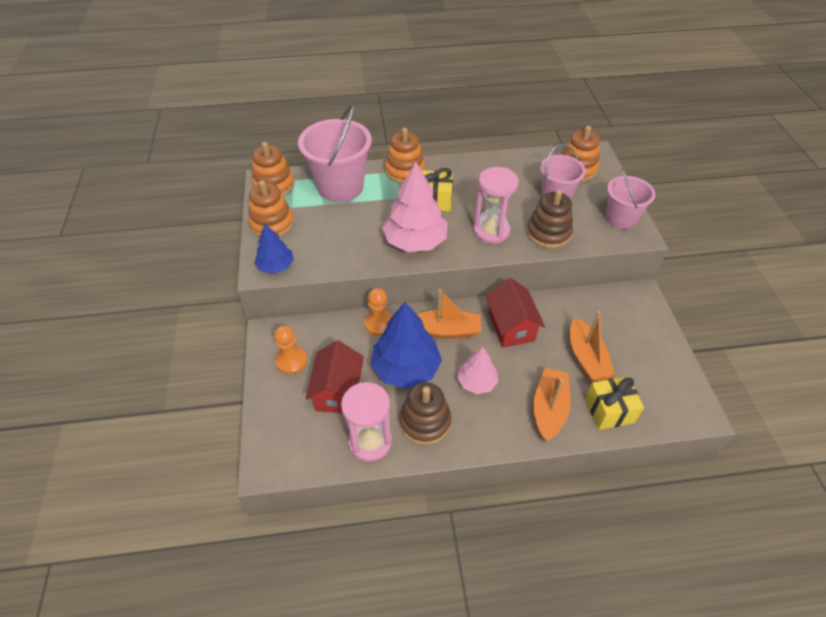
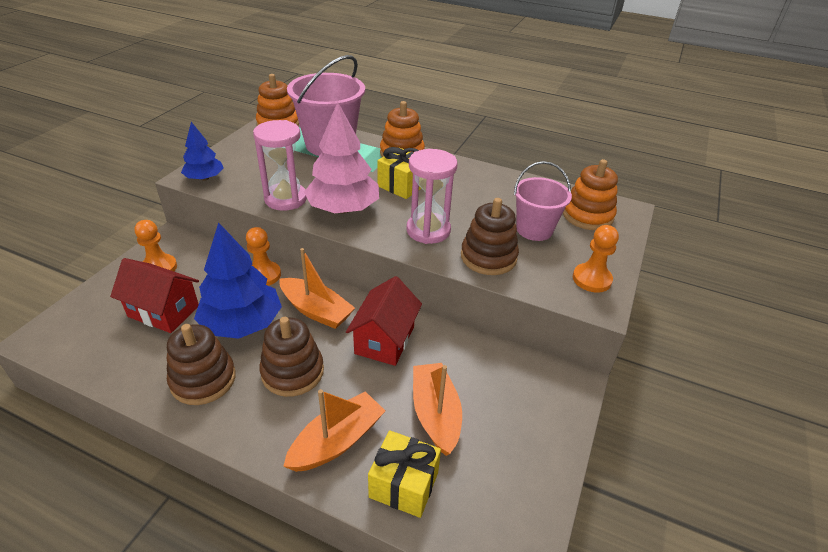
camera: 30 degrees right, 10 degrees down
orange stacking toy [248,180,294,237] -> none
red house [305,340,364,413] -> red house turned 75 degrees clockwise [110,258,199,333]
pink hourglass [341,382,392,462] -> pink hourglass moved to [253,120,307,211]
pink tree [457,347,498,394] -> brown stacking toy [259,317,324,397]
orange boat [570,311,616,382] -> orange boat turned 150 degrees clockwise [413,363,462,456]
pink bucket [606,168,655,229] -> orange pawn [573,225,619,293]

